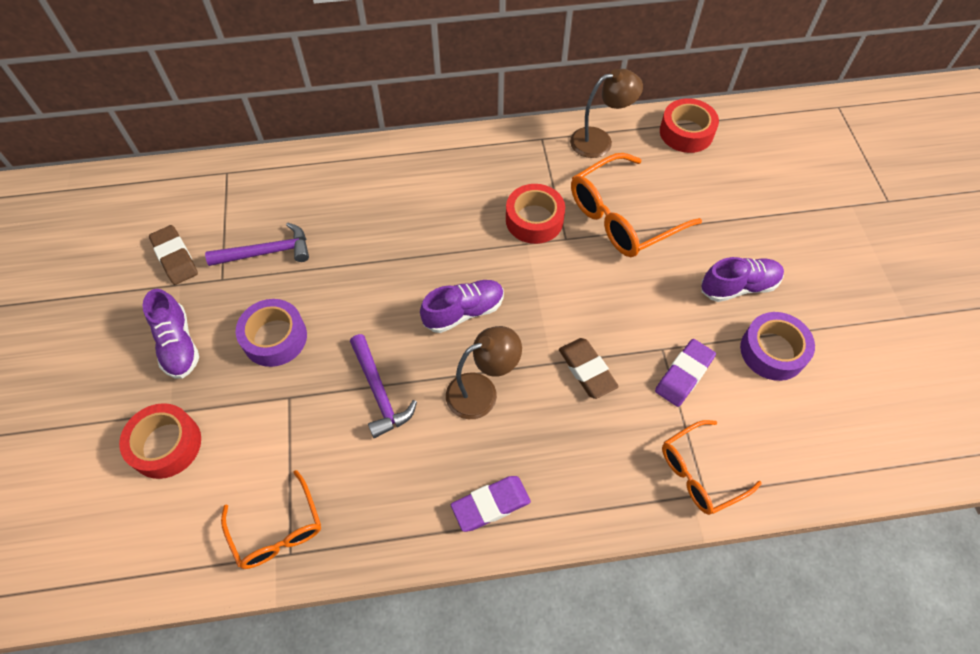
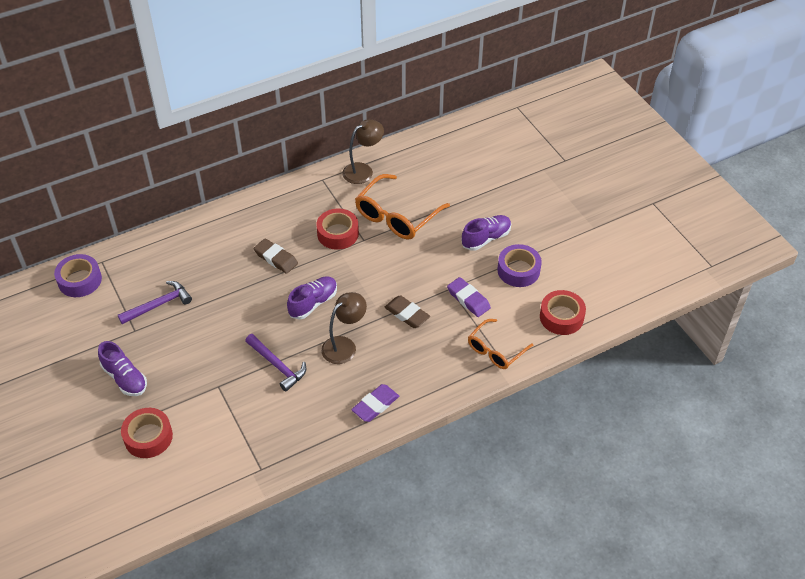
camera: 20 degrees left, 10 degrees down
brown eraser [149,225,198,285] -> brown eraser moved to [254,238,298,274]
orange glasses [221,470,321,569] -> none
purple tape [236,299,307,367] -> purple tape moved to [54,254,102,297]
purple eraser [655,339,716,407] -> purple eraser turned 60 degrees counterclockwise [447,277,491,317]
red tape [660,98,719,153] -> red tape moved to [540,290,586,335]

